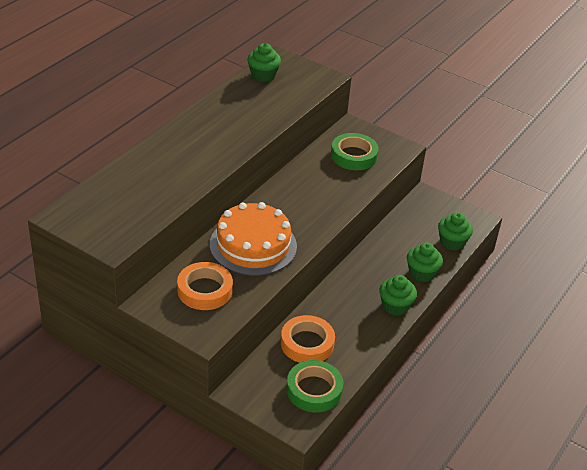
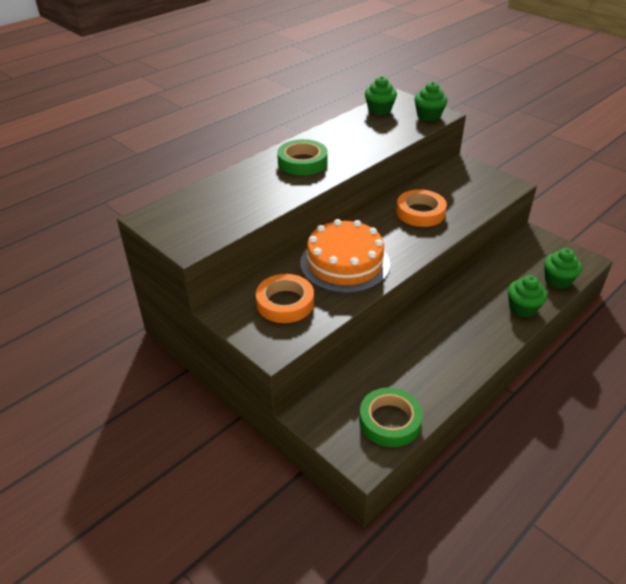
camera: 15 degrees right, 0 degrees up
orange tape [281,315,335,363] -> orange tape moved to [396,189,447,227]
green tape [331,133,378,170] -> green tape moved to [277,139,328,175]
green cupcake [379,275,417,316] -> green cupcake moved to [414,82,448,121]

